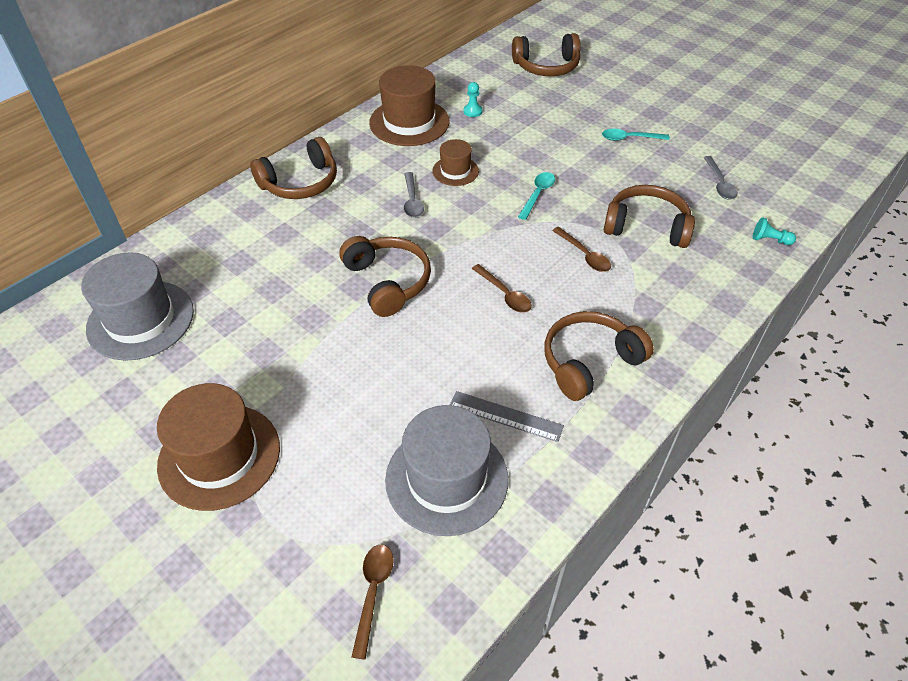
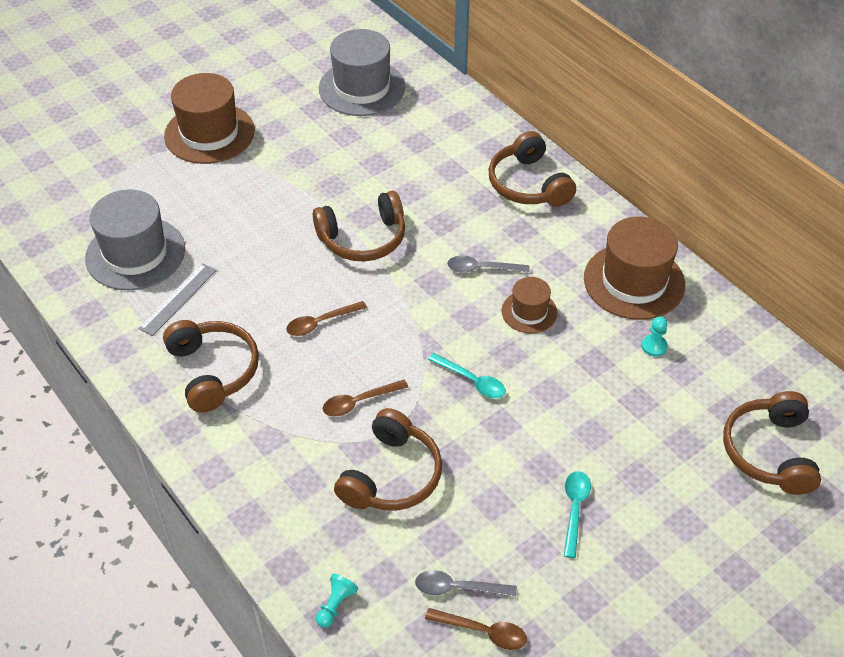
camera: 100 degrees right, 0 degrees up
brown spoon [351,545,394,660] -> brown spoon moved to [425,608,527,650]

